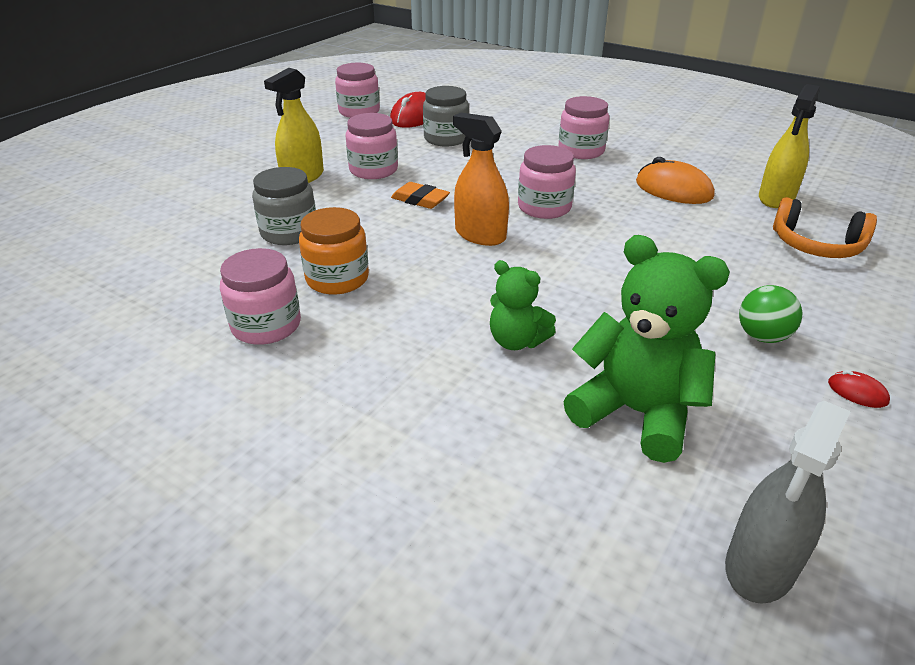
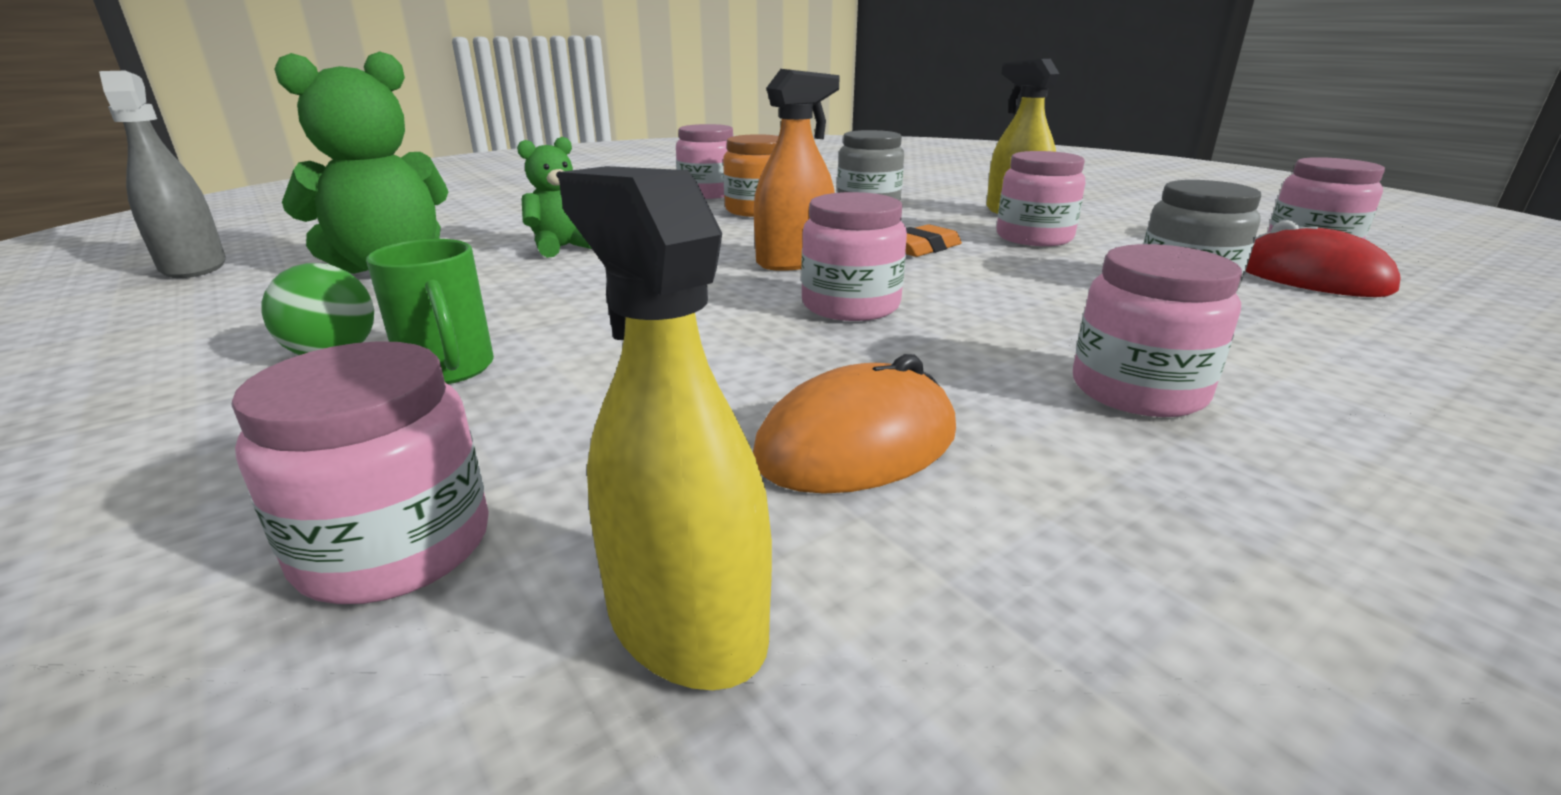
camera: 110 degrees right, 10 degrees down
orange headphones [773,197,877,258] -> pink jar [232,341,489,604]
red mouse [828,370,890,408] -> none
none -> green mug [366,239,494,384]

